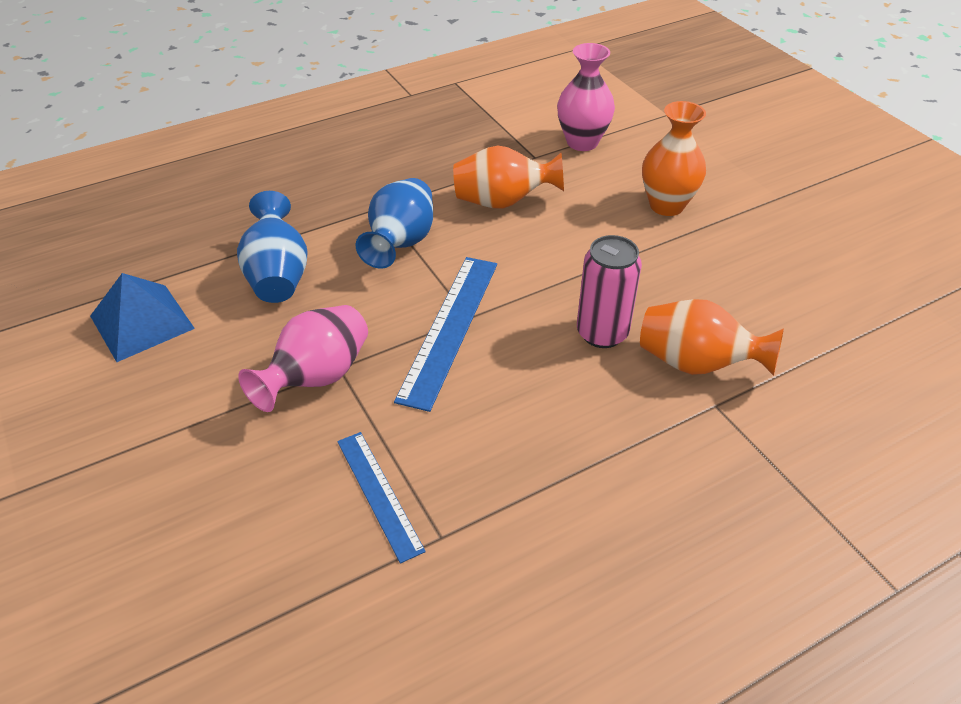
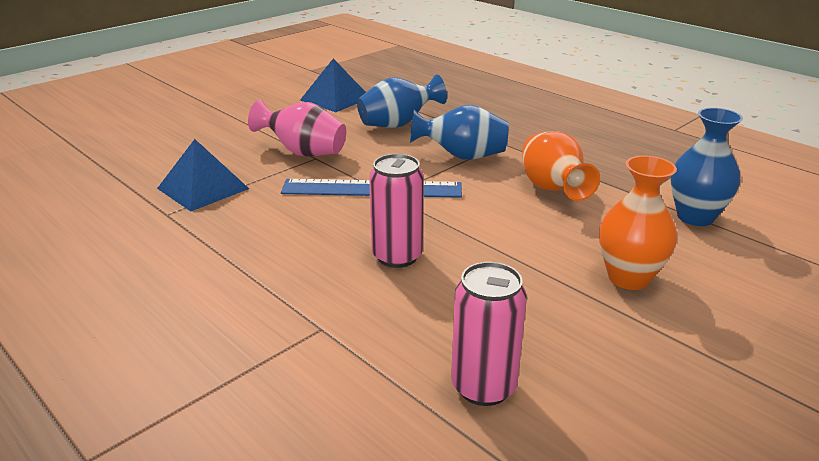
camera: 75 degrees right, 15 degrees down
blue ruler [337,432,426,563] -> blue pyramid [157,139,249,211]
pink vase [557,43,615,151] -> blue vase [670,108,743,226]
orange vase [640,299,784,376] -> none
none -> pink can [451,262,527,406]

